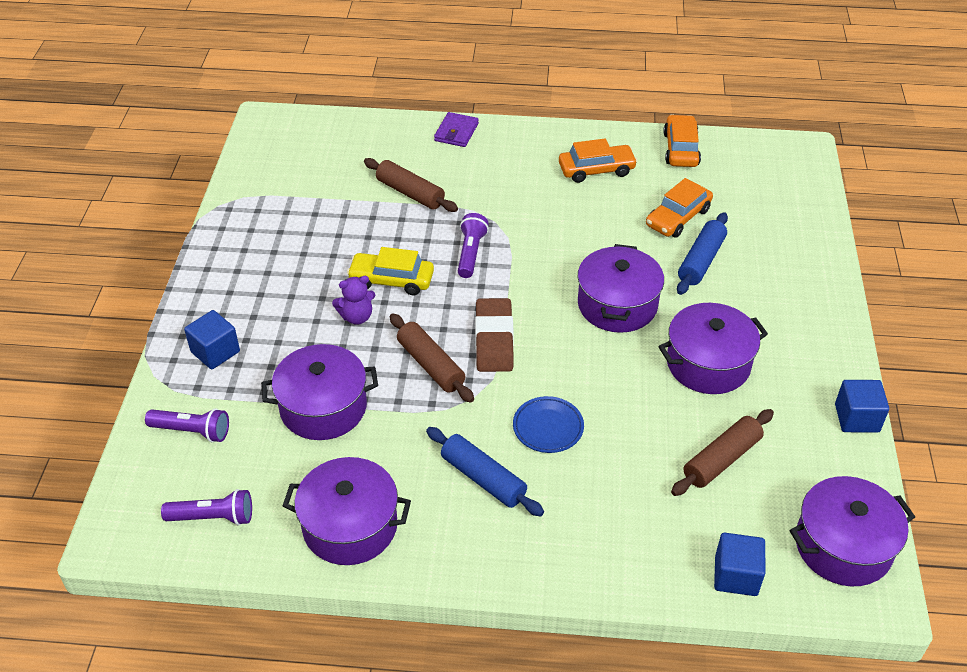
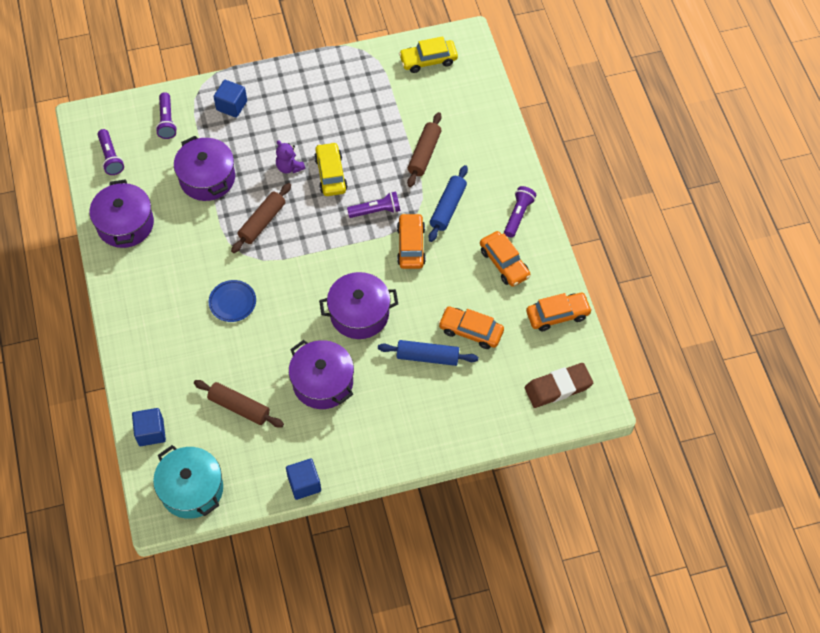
camera: 70 degrees right, 15 degrees up
blue rolling pin [426,427,544,516] -> blue rolling pin moved to [429,165,468,242]
purple wallet [434,112,479,147] -> none
brown eraser [475,298,514,372] -> brown eraser moved to [525,363,593,408]
purple pot [790,476,915,586] -> turquoise pot [153,445,223,519]
none -> orange car [397,213,426,269]
none -> yellow car [399,36,458,73]
none -> purple flashlight [504,186,536,238]

